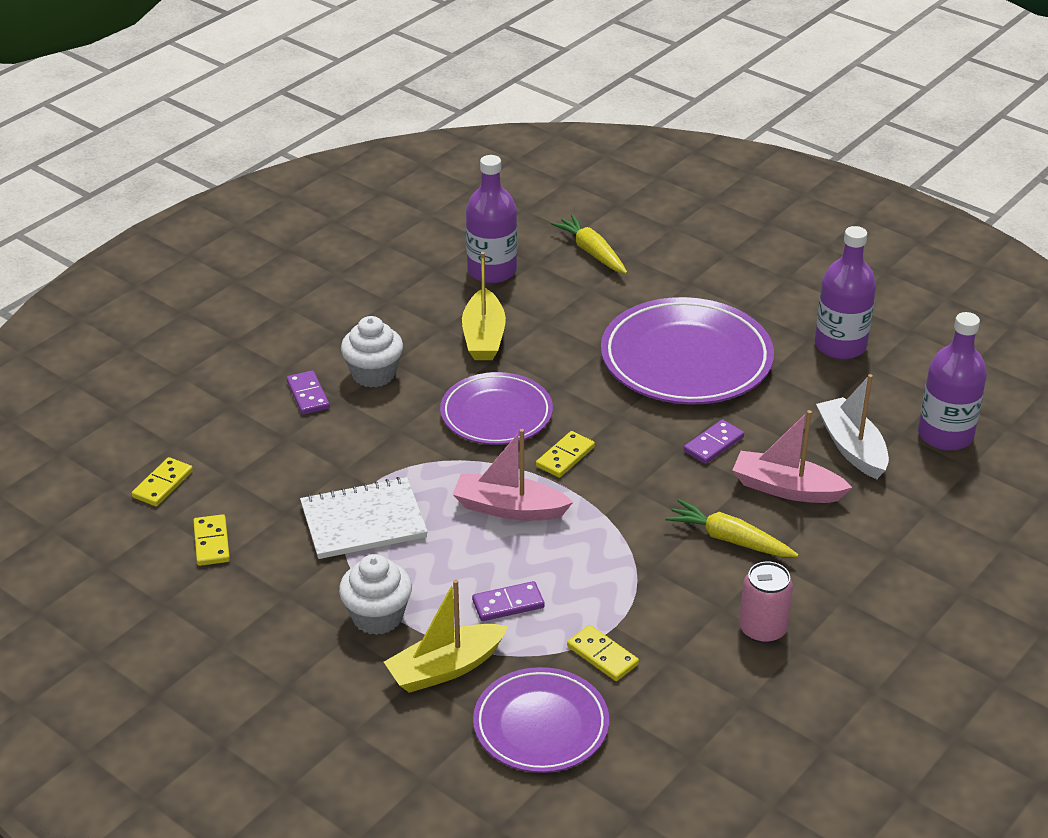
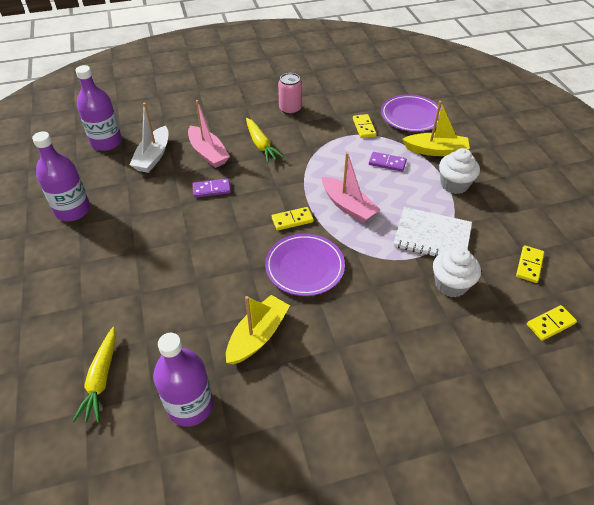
camera: 145 degrees left, 10 degrees up
purple domino [286,370,330,415] -> none
white cupcake [341,316,403,388] -> white cupcake moved to [433,247,481,298]
purple plate [601,297,774,404] -> none

